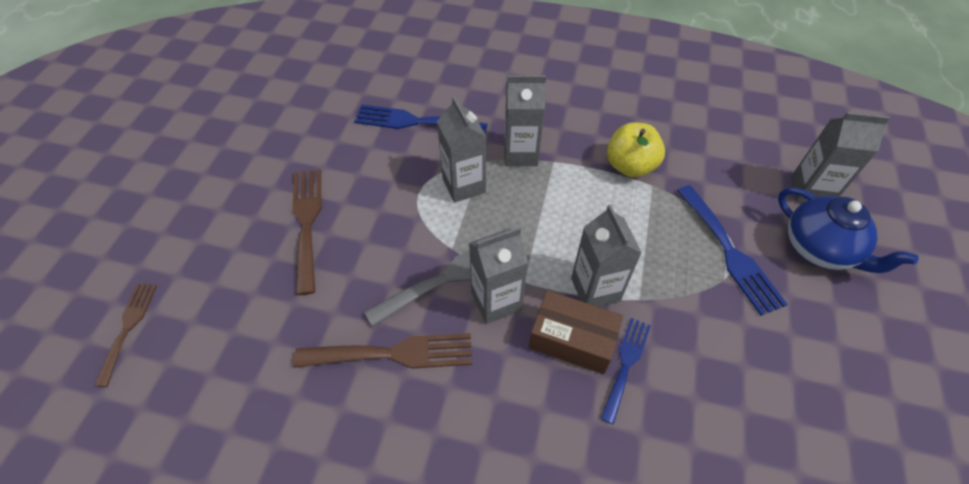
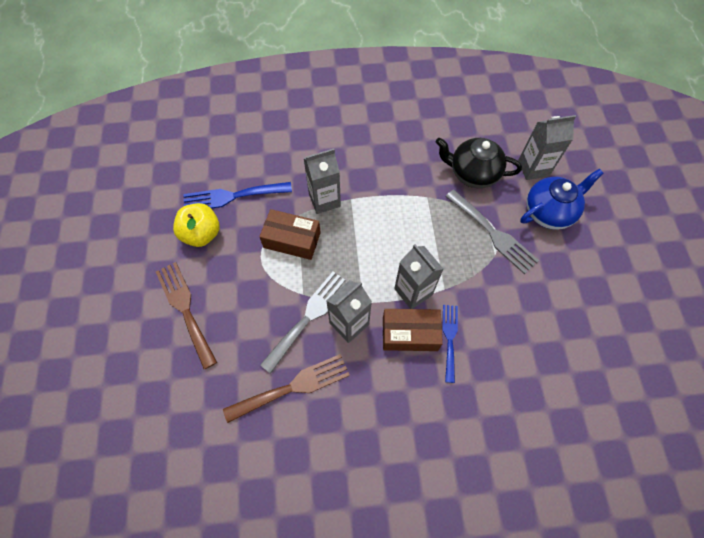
camera: 20 degrees left, 10 degrees up
brown fork [94,284,157,387] -> none
grey carton [437,96,486,203] -> brown box [259,209,321,260]
yellow apple [607,122,665,177] -> yellow apple moved to [173,203,219,247]
blue fork [677,185,788,316] -> grey fork [445,190,539,274]
blue teapot [778,187,919,273] -> blue teapot turned 60 degrees counterclockwise [520,169,603,230]
none -> black teapot [436,138,522,188]

